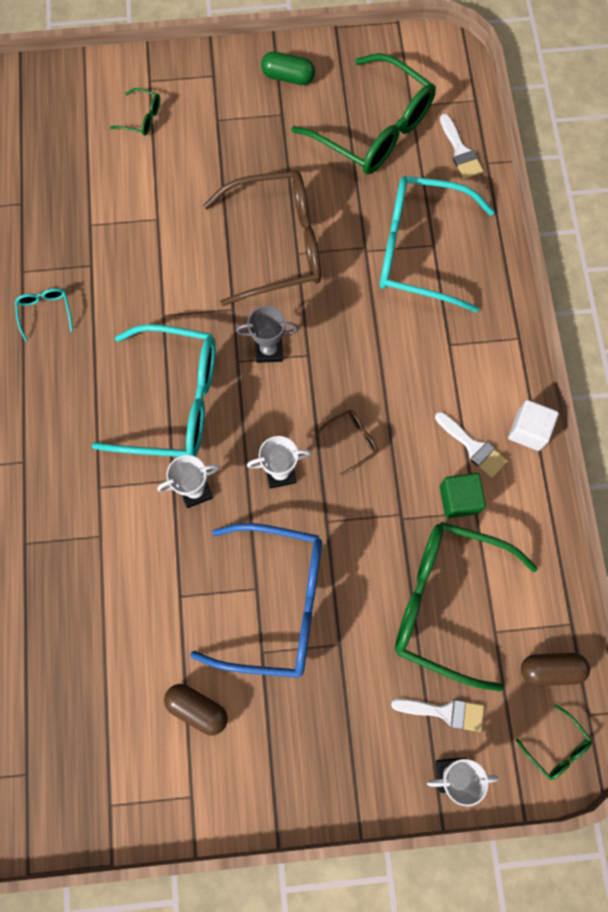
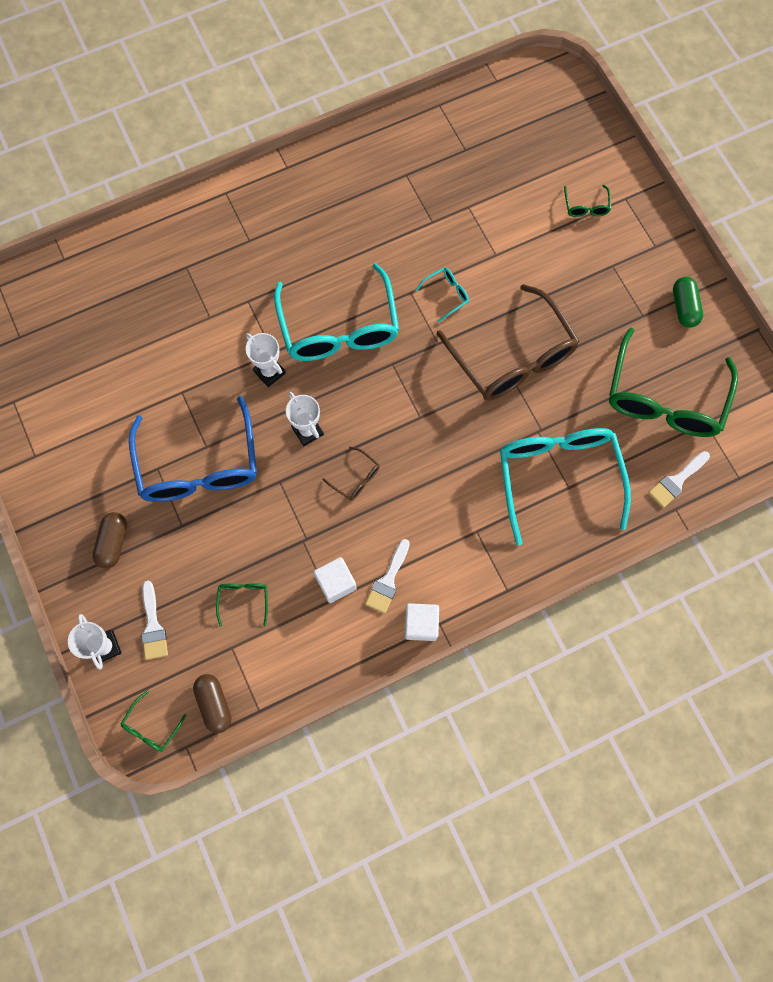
camera: 70 degrees right, 0 degrees up
turquoise glasses [15,288,73,341] -> turquoise glasses moved to [415,268,469,322]
brown capsule [164,684,228,736] -> brown capsule moved to [93,512,127,569]
grey trophy [236,306,298,363] -> none
green glasses [395,522,538,691] -> green glasses [216,583,268,626], size x0.41
green cube [440,473,486,518] -> white cube [314,557,357,603]

